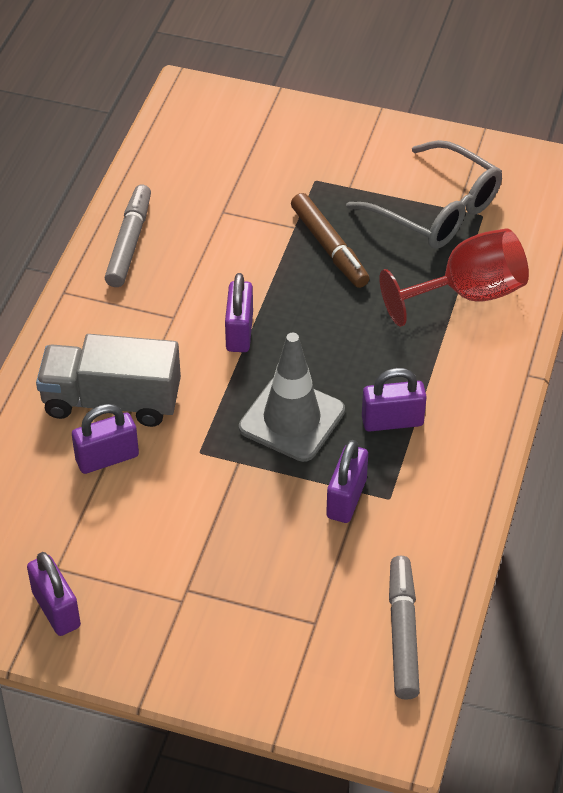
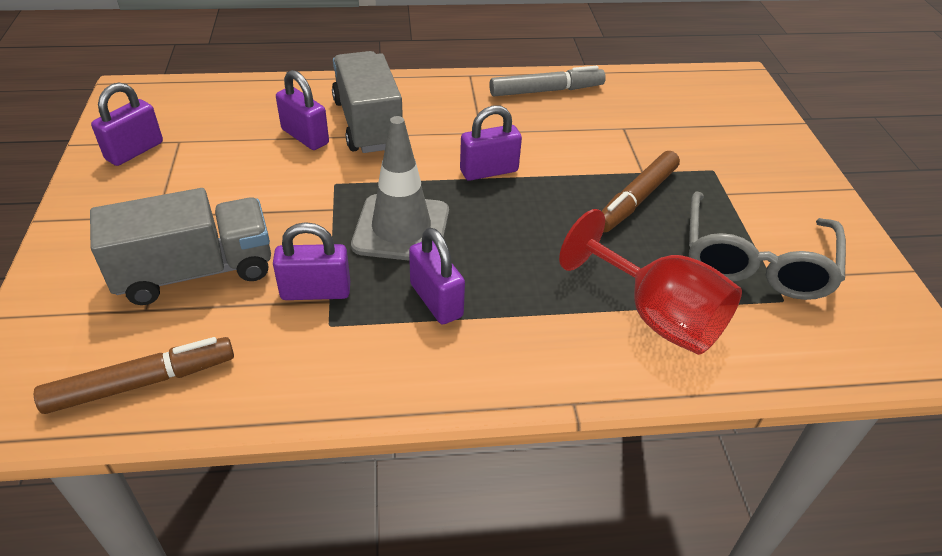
camera: 65 degrees right, 5 degrees down
grey marker [389,556,420,700] -> brown marker [34,337,234,414]
none -> grey truck [90,188,271,305]

